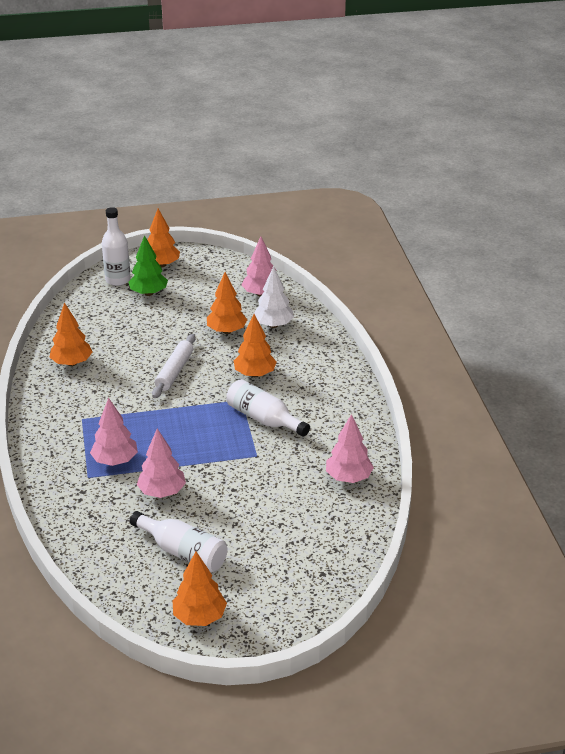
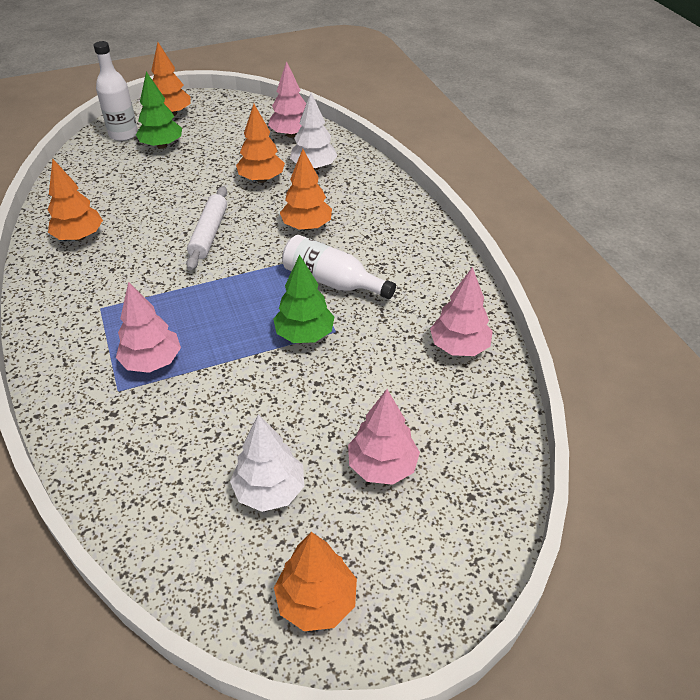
camera: 10 degrees left, 10 degrees up
white bottle [130,511,227,573] -> white tree [230,414,304,512]
pink tree [137,428,186,498] -> pink tree moved to [348,389,420,485]
none -> green tree [273,255,335,343]

